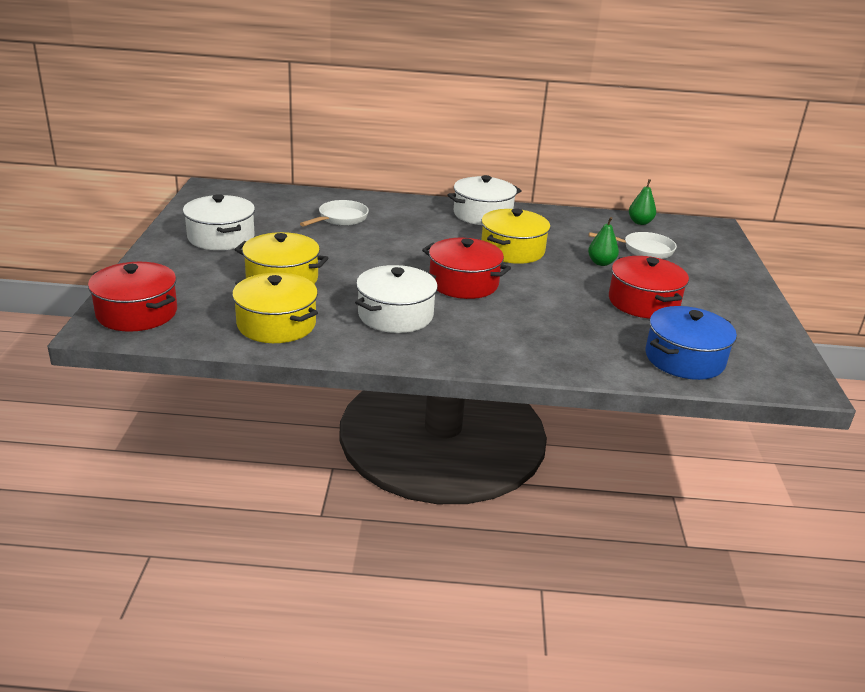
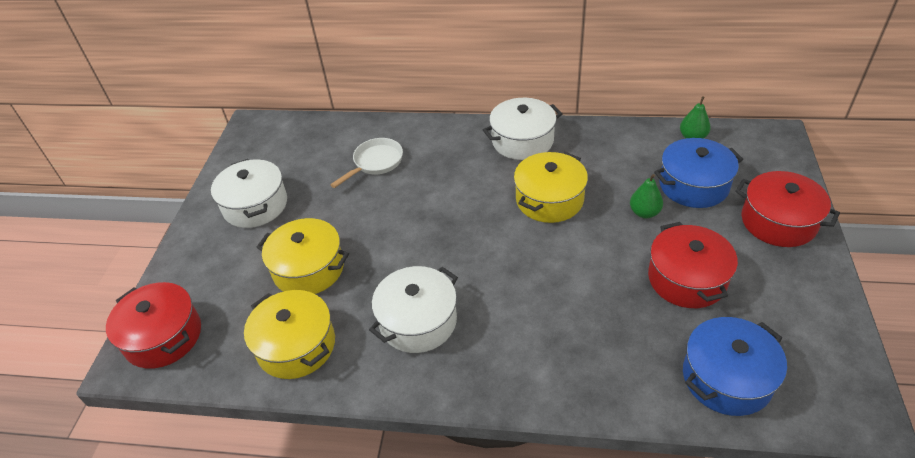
camera: 10 degrees right, 15 degrees up
red pot [422,238,511,299] -> red pot moved to [736,171,840,247]
white pan [589,232,677,259] -> blue pot [654,138,743,208]

